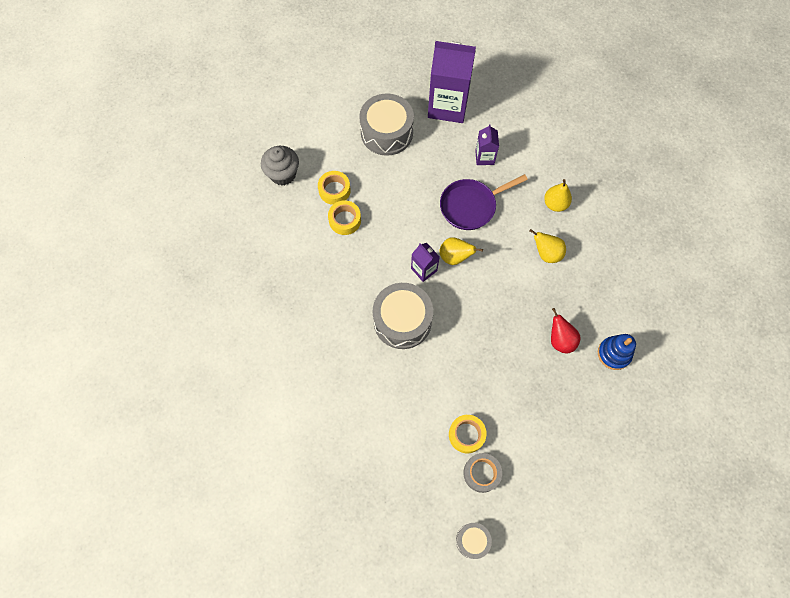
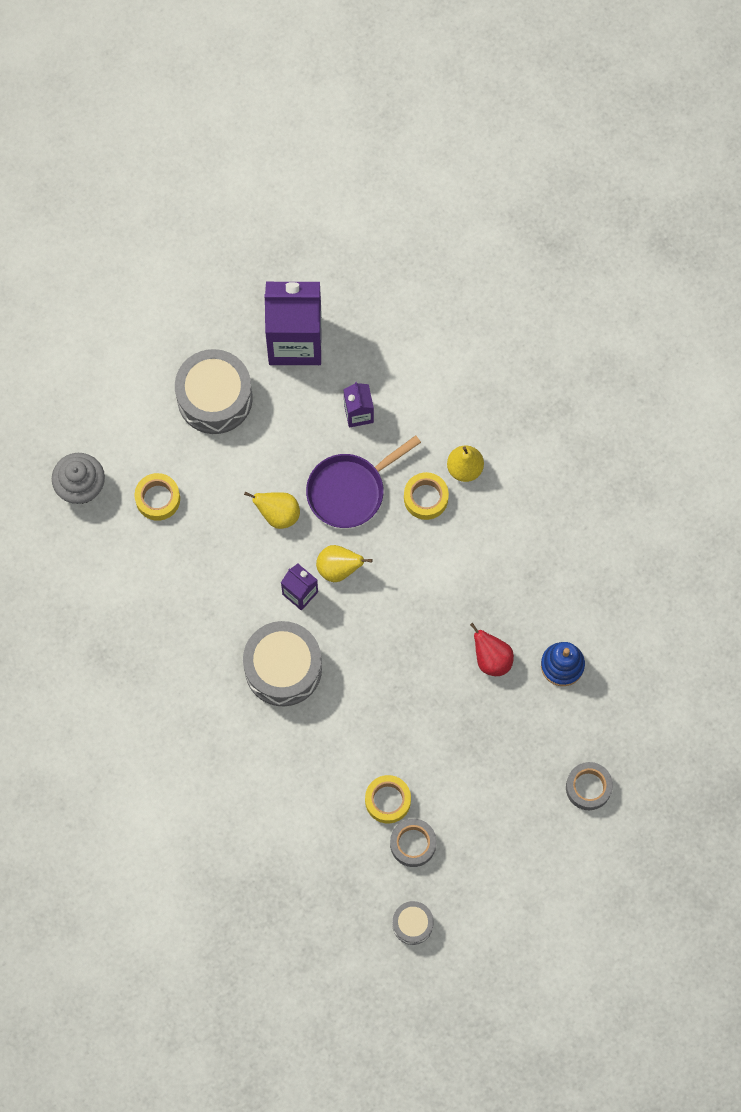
camera: 10 degrees left, 5 degrees up
yellow tape [328,200,361,235] -> yellow tape moved to [404,472,449,520]
yellow pear [529,229,566,263] -> yellow pear moved to [244,491,300,529]
none -> grey tape [566,762,613,810]

